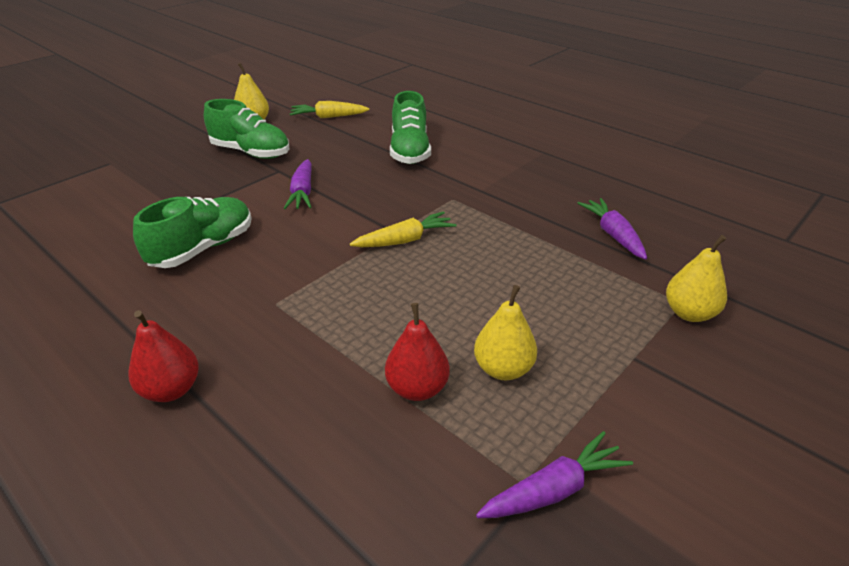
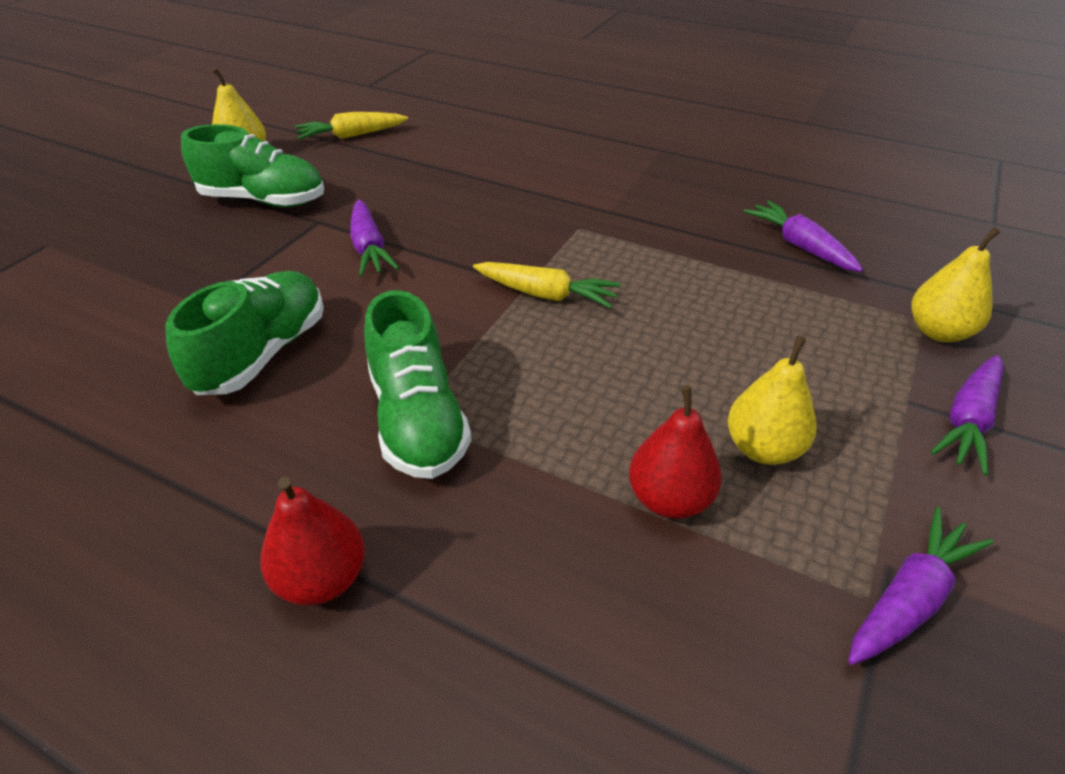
camera: 15 degrees left, 5 degrees up
yellow carrot [350,211,457,247] -> yellow carrot turned 60 degrees clockwise [473,262,621,308]
green shoe [390,91,431,164] -> green shoe moved to [364,290,471,479]
none -> purple carrot [931,355,1004,475]

